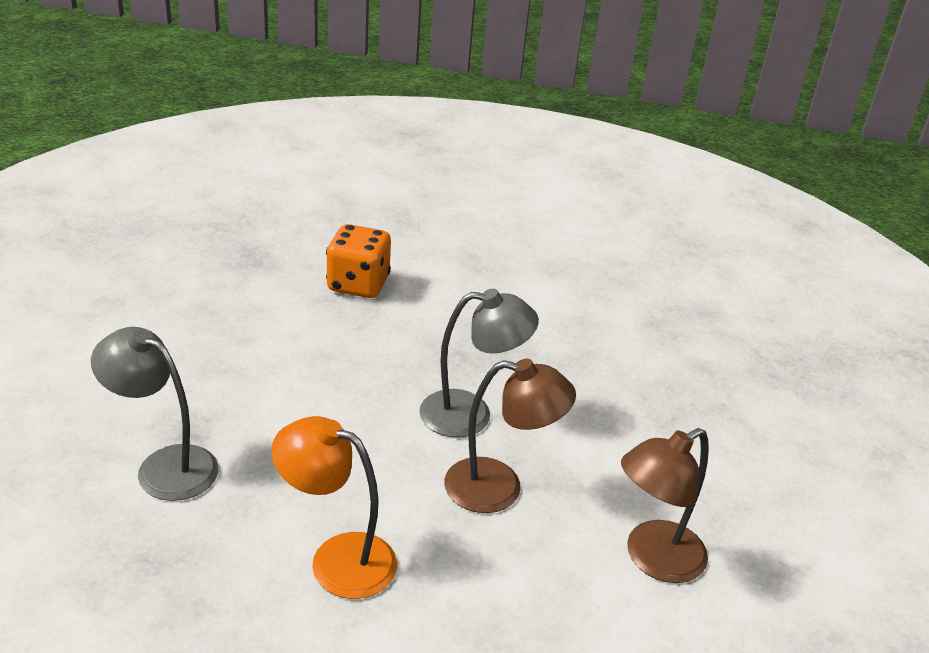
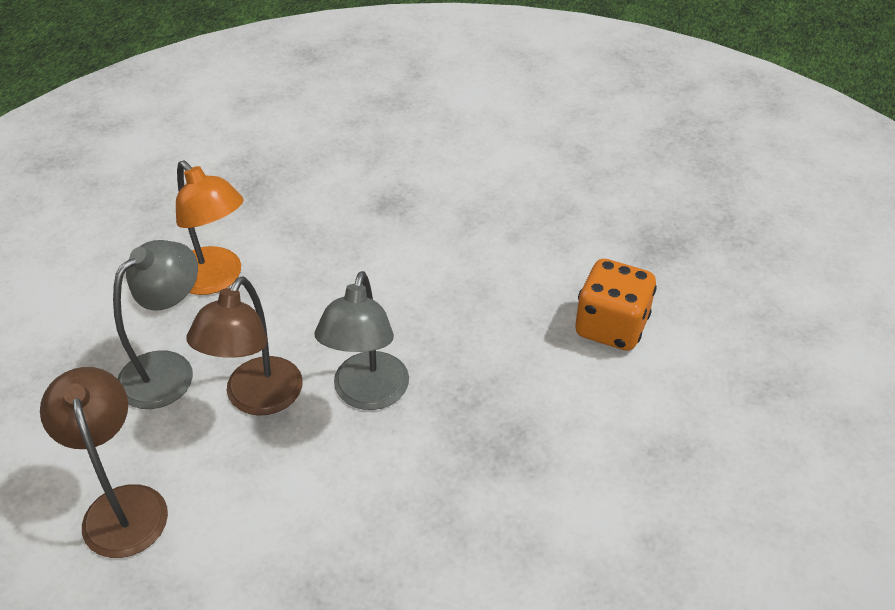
camera: 105 degrees right, 10 degrees up
grey lamp [91,327,219,501] -> grey lamp moved to [113,240,198,409]
orange lamp [272,416,397,599] -> orange lamp turned 105 degrees clockwise [176,161,244,295]

